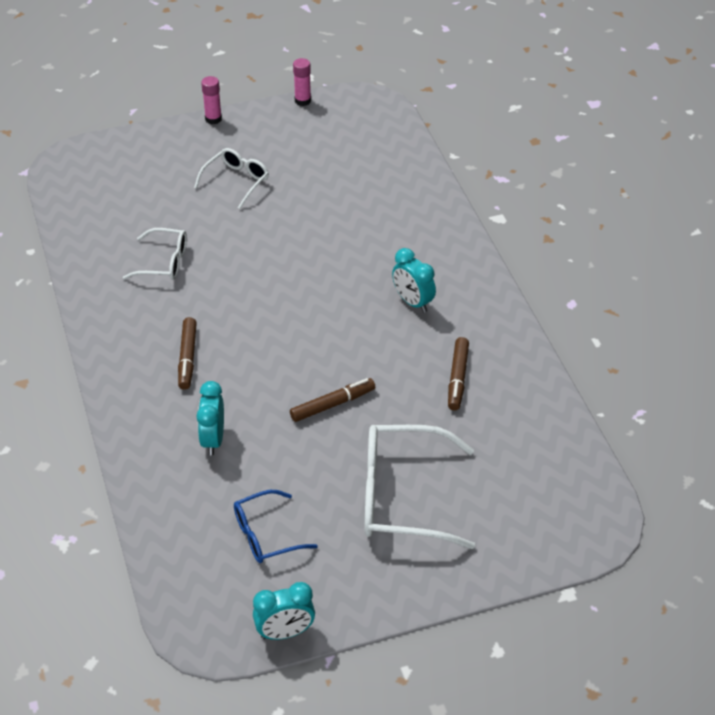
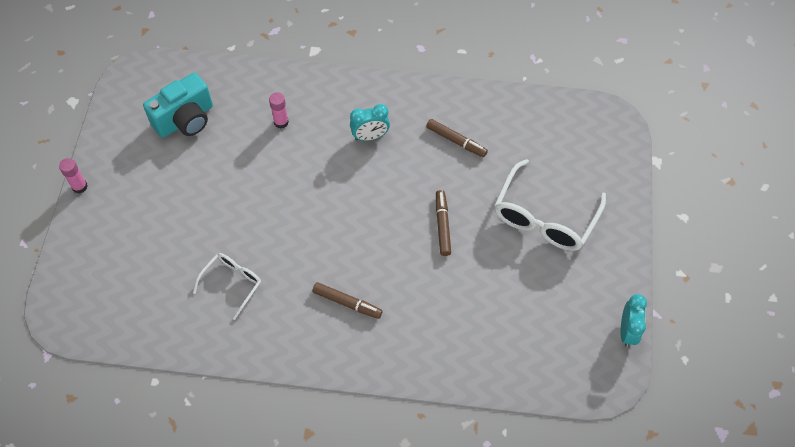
camera: 65 degrees left, 15 degrees up
white glasses [194,148,269,209] -> none
turquoise clock [196,381,224,455] -> none
blue glasses [234,490,318,563] -> none
pink glue stick [293,58,311,106] -> pink glue stick moved to [269,92,289,128]
none -> turquoise camera [143,73,213,138]

